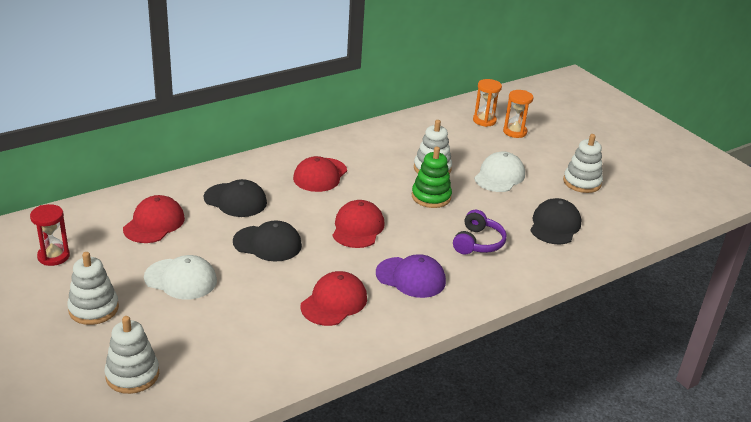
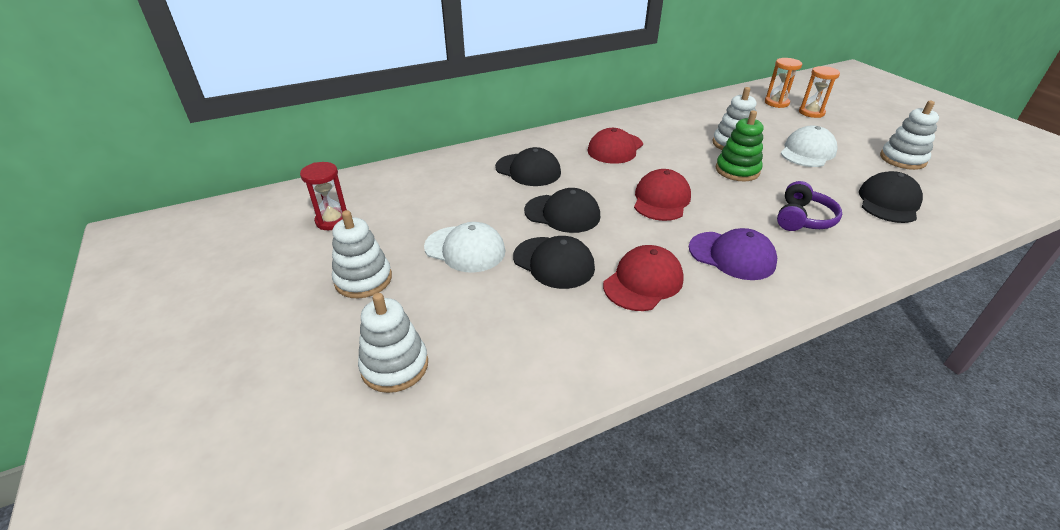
camera: 10 degrees right, 5 degrees up
red cap [123,195,185,243] -> none
none -> black cap [513,236,595,289]

